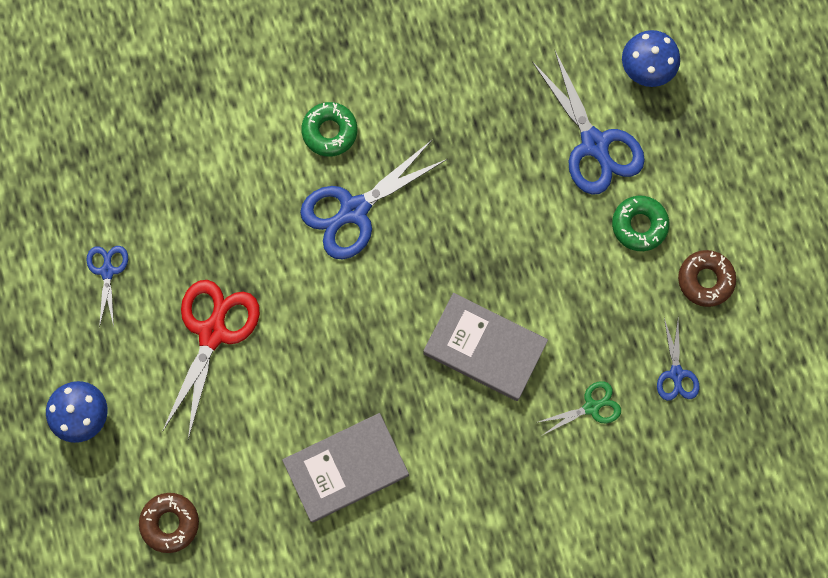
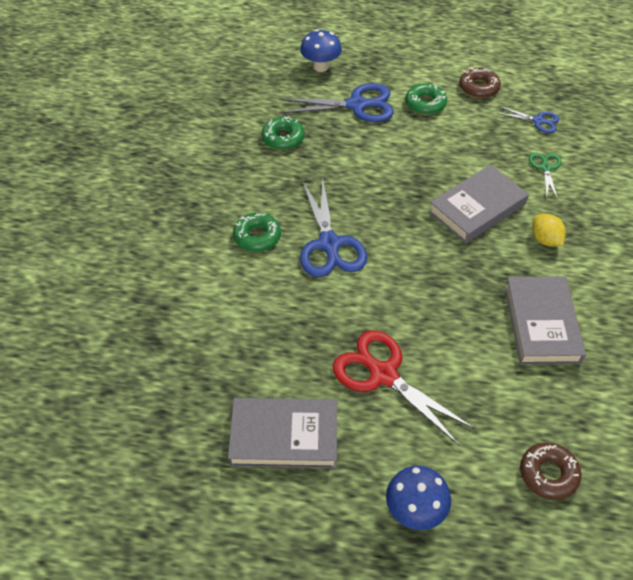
camera: 65 degrees left, 25 degrees down
blue scissors [86,246,128,328] -> grey book [228,398,337,468]
none -> green donut [262,116,305,150]
none -> yellow lemon [532,214,566,247]

